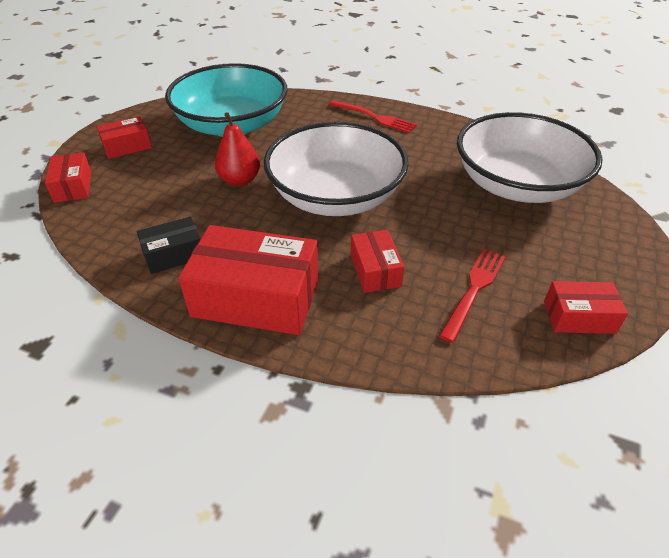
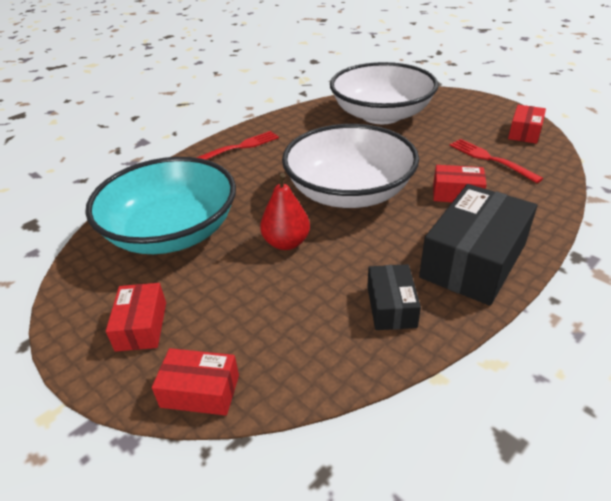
camera: 65 degrees left, 5 degrees down
red box [178,225,318,335] -> black box [419,184,537,306]

